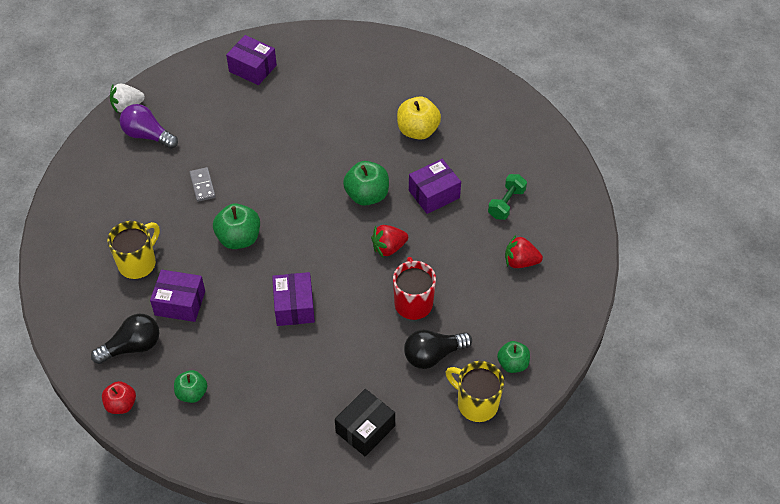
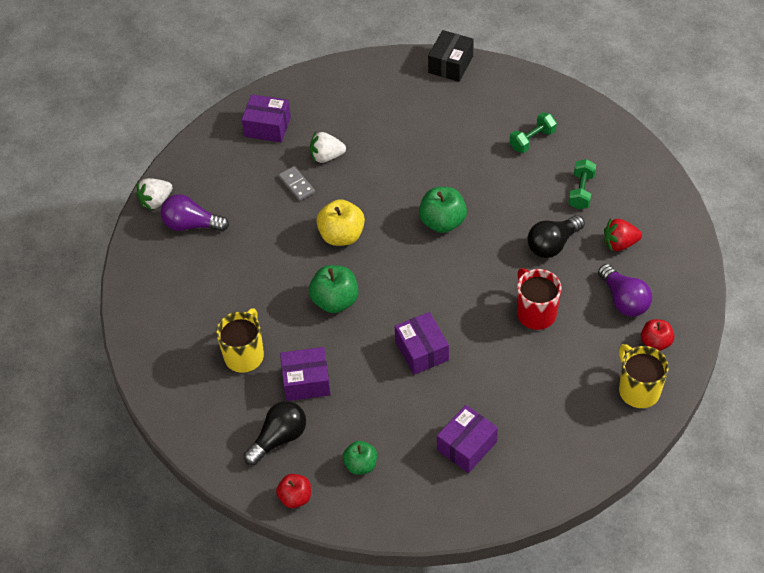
camera: 15 degrees left, 0 degrees up
grey domino [190,167,216,202] -> grey domino moved to [278,166,315,201]
black box [335,389,395,456] -> black box moved to [428,30,474,82]
red strawberry [371,225,408,257] -> none
yellow apple [397,96,441,140] -> yellow apple moved to [316,199,365,246]
black light bulb [404,330,472,369] -> black light bulb moved to [527,215,585,258]
purple box [409,159,461,214] -> purple box moved to [437,405,498,473]
yellow mug [446,361,504,422] -> yellow mug turned 45 degrees clockwise [619,344,669,408]
green apple [497,341,530,373] -> red apple [641,319,674,351]
none -> white strawberry [310,132,346,163]
none -> green dumbbell [509,112,557,153]
none -> purple light bulb [598,264,652,317]

